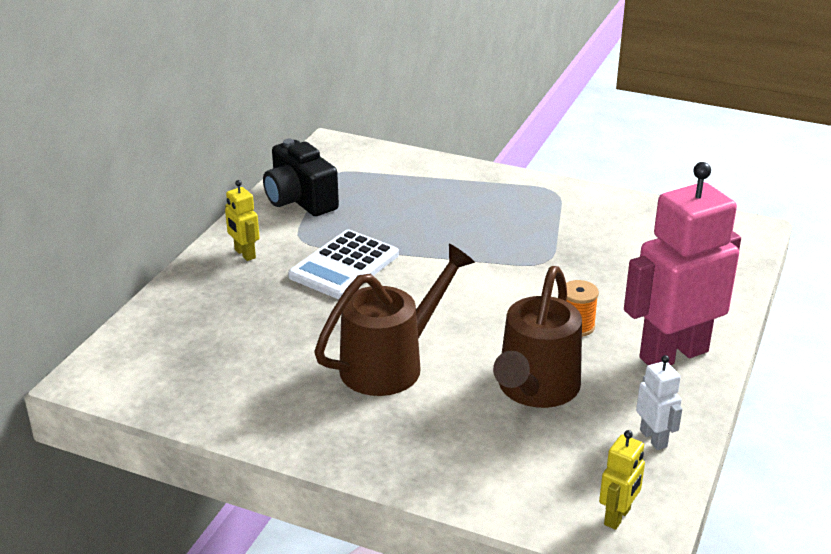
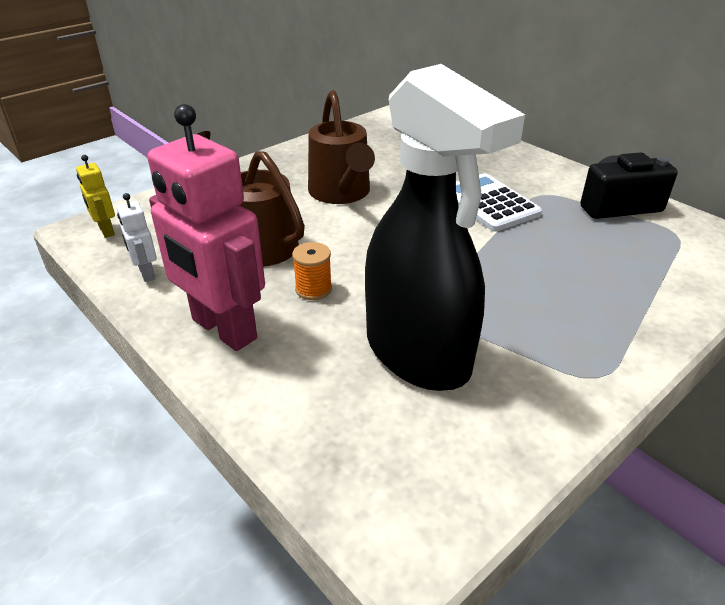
camera: 115 degrees right, 5 degrees up
yellow robot [225,180,260,261] -> none
pink robot [624,162,741,365] -> pink robot turned 135 degrees clockwise [147,104,265,351]
white robot [636,355,682,450] -> white robot turned 60 degrees clockwise [117,193,157,282]
none -> black spray bottle [365,64,525,391]

